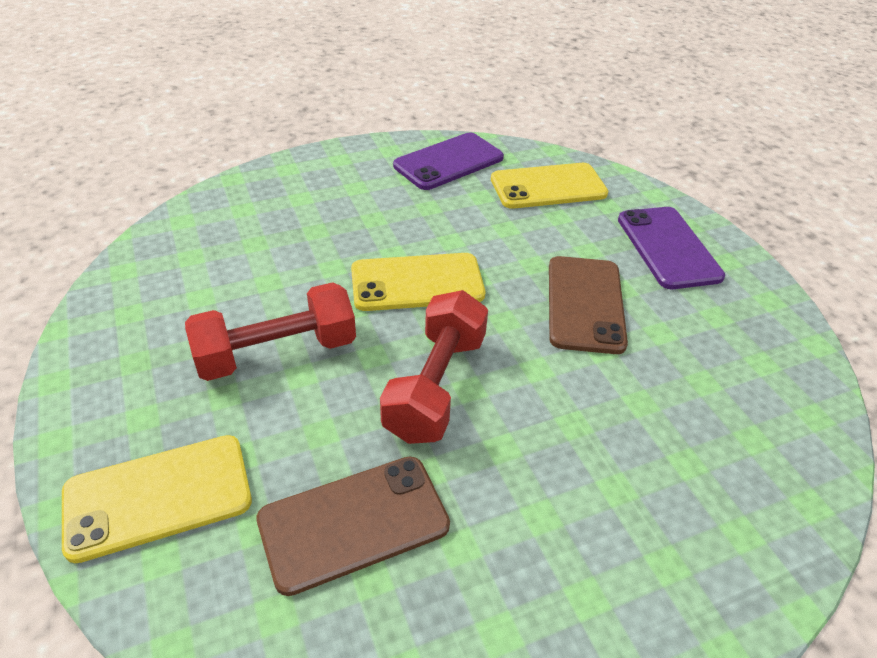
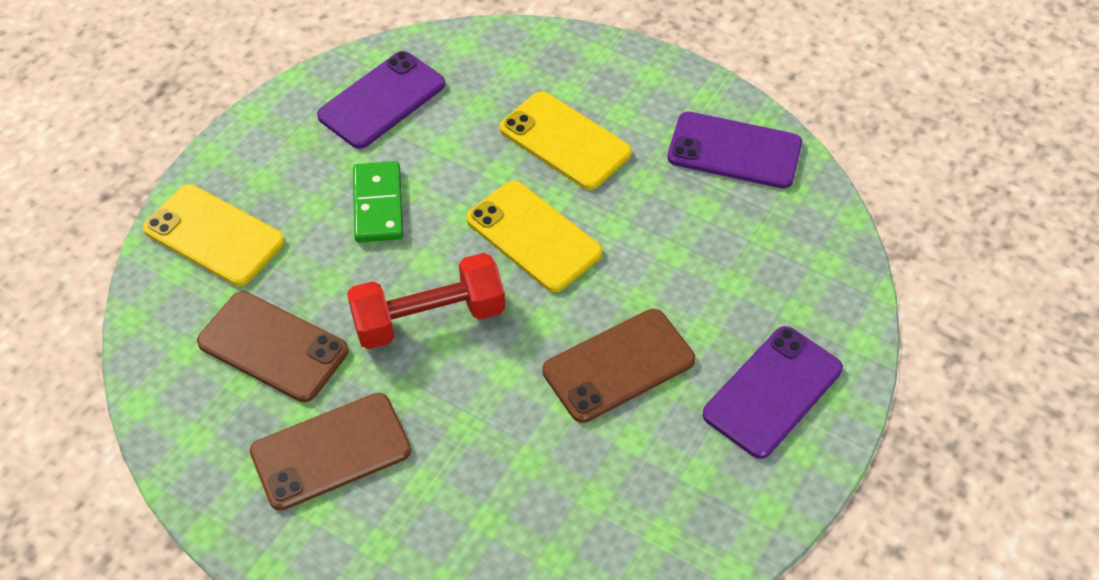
camera: 55 degrees right, 10 degrees up
red dumbbell [185,282,356,381] -> green domino [353,161,403,243]
yellow phone [491,163,608,209] -> yellow phone moved to [500,91,632,190]
none -> brown phone [250,393,411,511]
none -> purple phone [317,51,445,149]

